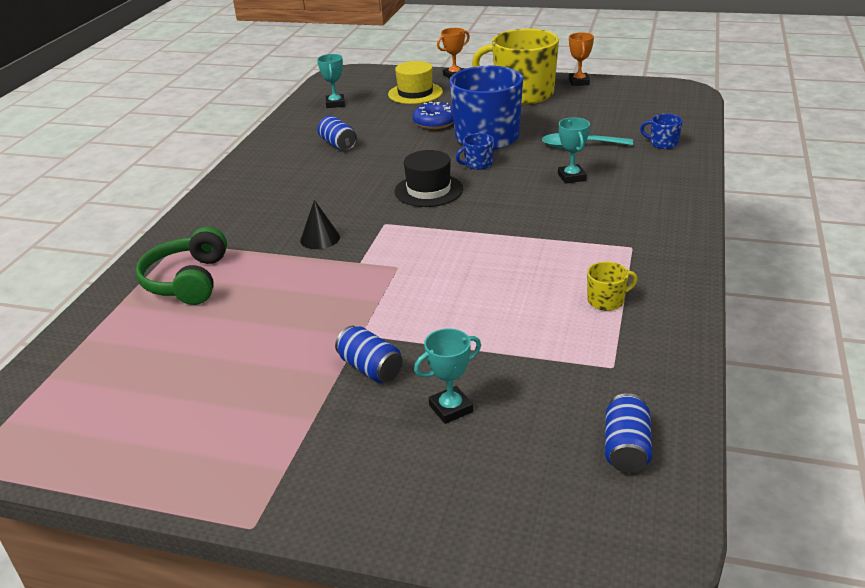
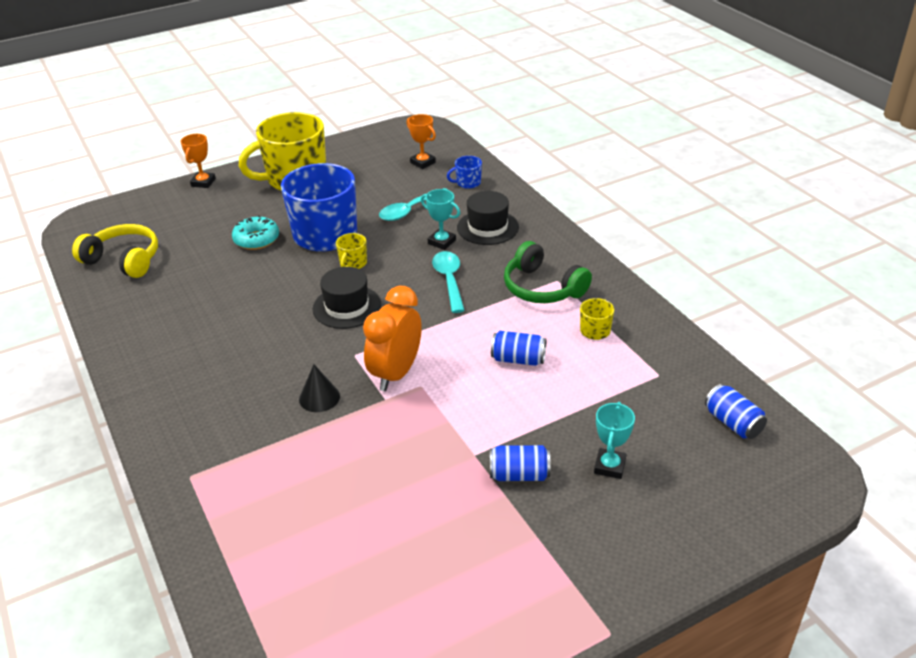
camera: 45 degrees left, 5 degrees up
green headphones [135,227,227,305] -> green headphones moved to [504,241,592,303]
turquoise trophy [317,54,345,108] -> yellow headphones [72,224,158,278]
blue can [318,116,357,151] -> blue can moved to [491,331,546,366]
yellow hat [388,61,443,104] -> none
blue donut [412,102,454,130] -> turquoise donut [232,215,279,250]
blue mug [456,133,494,170] -> yellow mug [336,233,367,269]
orange trophy [569,32,594,86] -> orange trophy moved to [407,114,436,169]
none -> orange clock [363,286,422,391]
none -> turquoise spoon [432,251,465,313]
none -> black hat [457,191,519,245]

